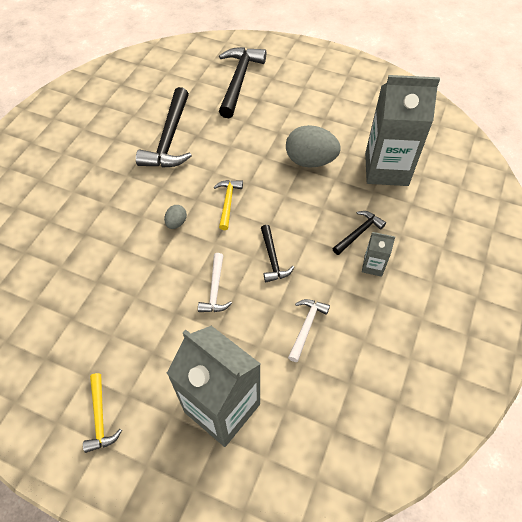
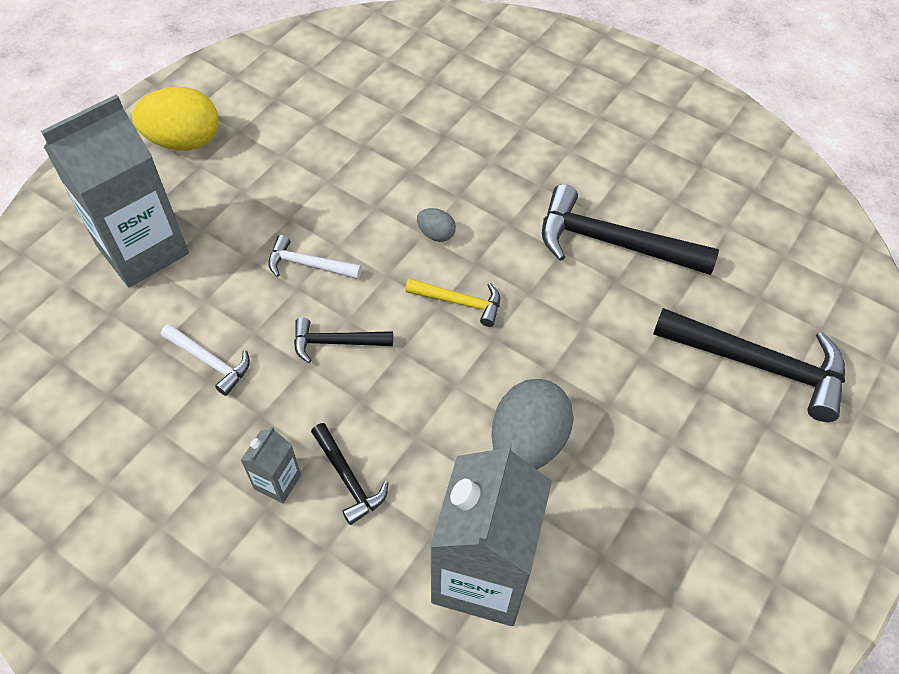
camera: 100 degrees right, 0 degrees up
yellow hammer [83,373,122,453] -> yellow egg [132,87,219,150]

